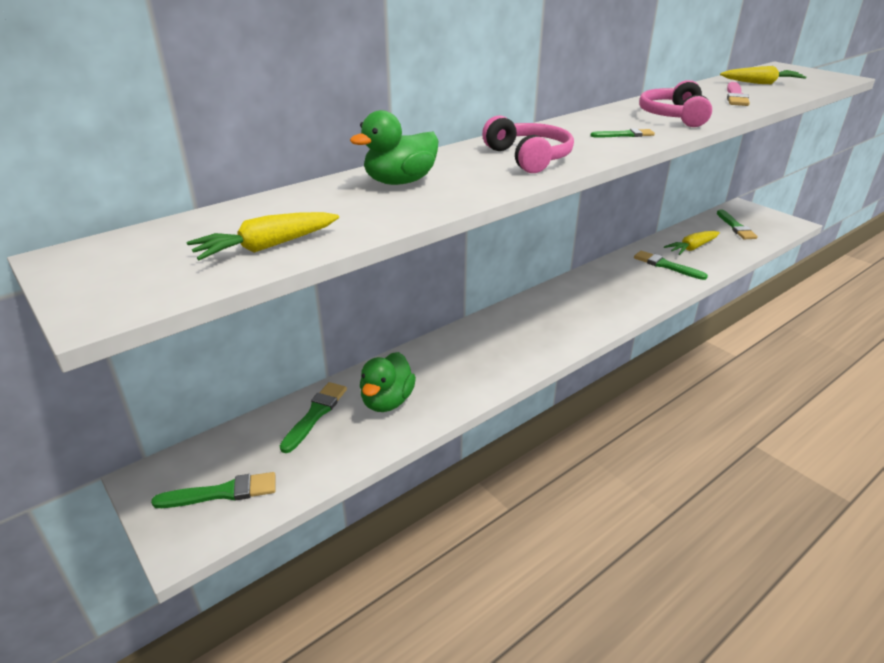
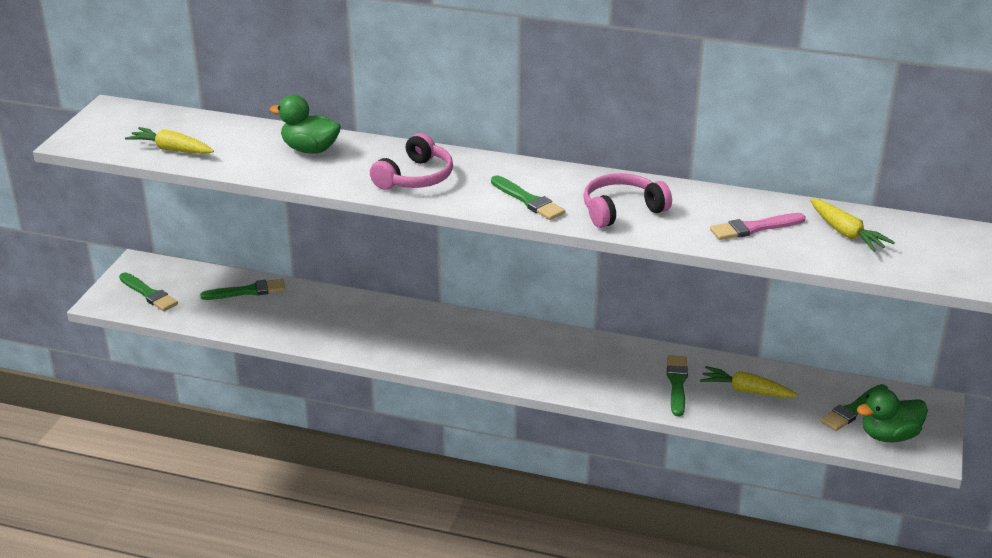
camera: 55 degrees right, 0 degrees up
green duck [360,352,416,412] -> green duck moved to [857,388,928,442]
green brush [590,128,655,137] -> green brush [491,176,565,220], size x1.54

